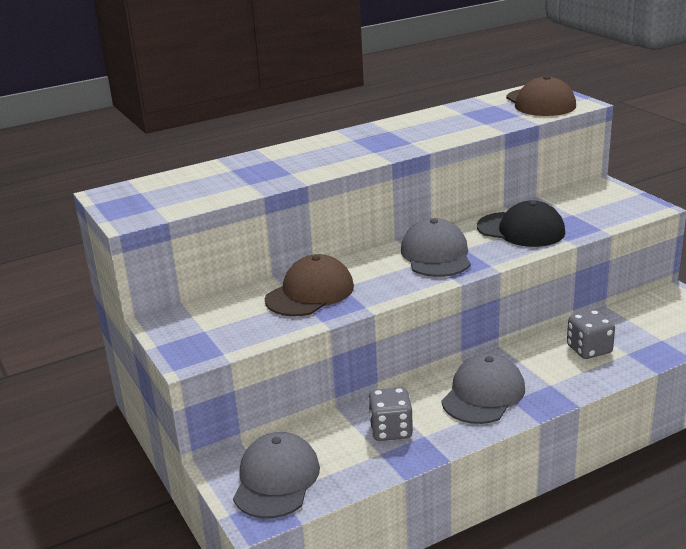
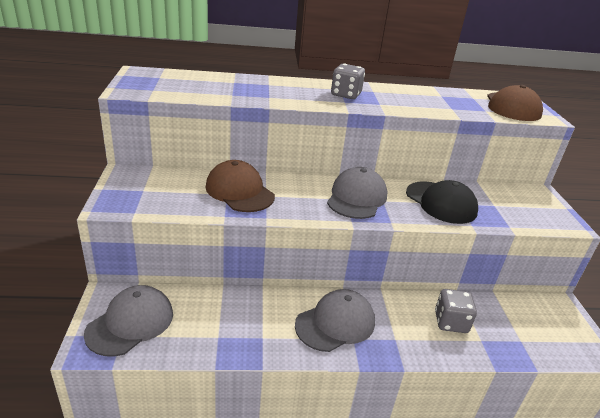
camera: 20 degrees right, 5 degrees up
brown cap [265,254,354,316] -> brown cap turned 105 degrees counterclockwise [205,160,275,212]
grey dice [368,387,413,441] -> grey dice moved to [331,64,365,99]

